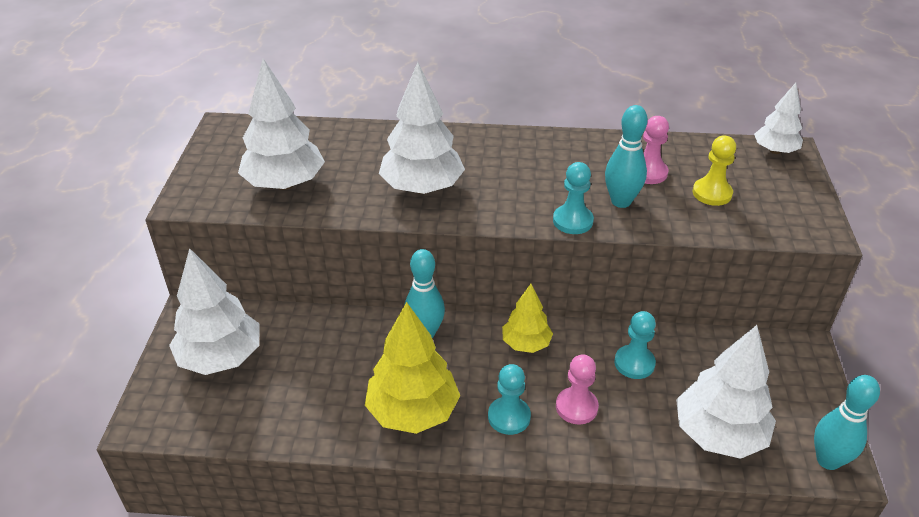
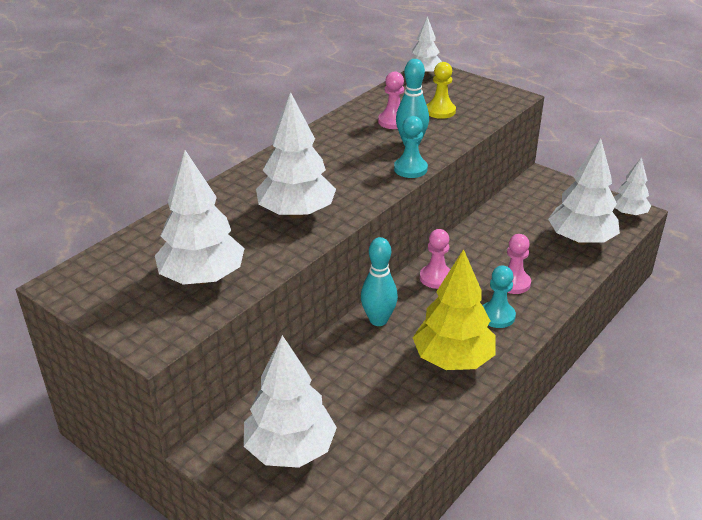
camera: 55 degrees left, 5 degrees down
yellow tree [502,284,553,353] -> pink pawn [420,229,450,289]
turquoise pawn [614,311,656,379] -> none
turquoise bowling pin [814,375,880,470] -> white tree [614,157,651,216]

